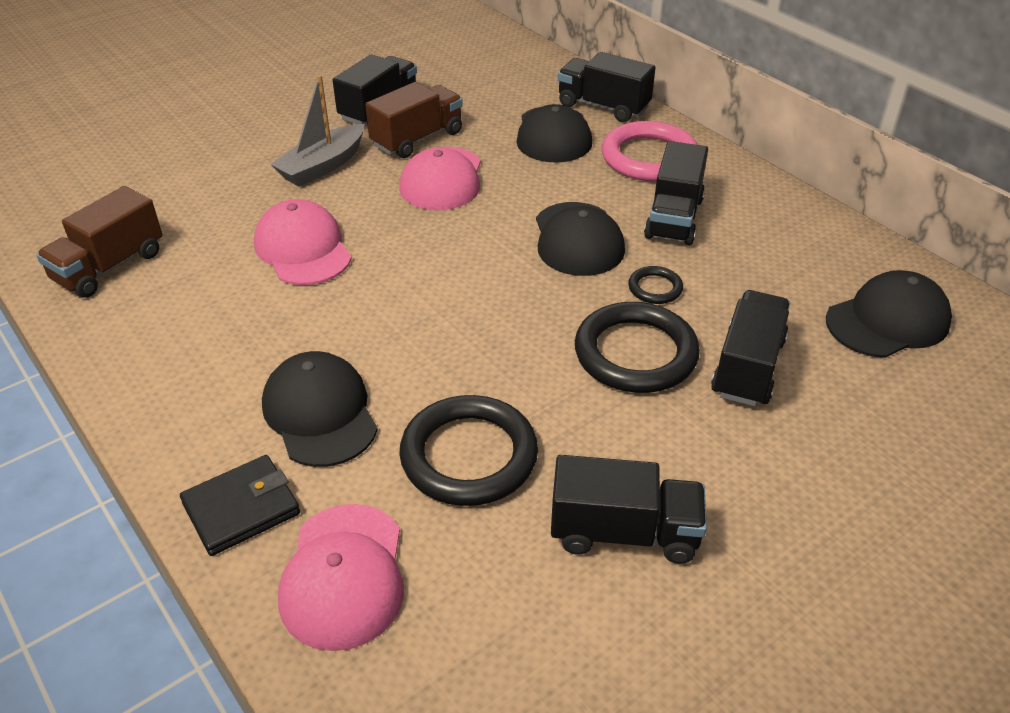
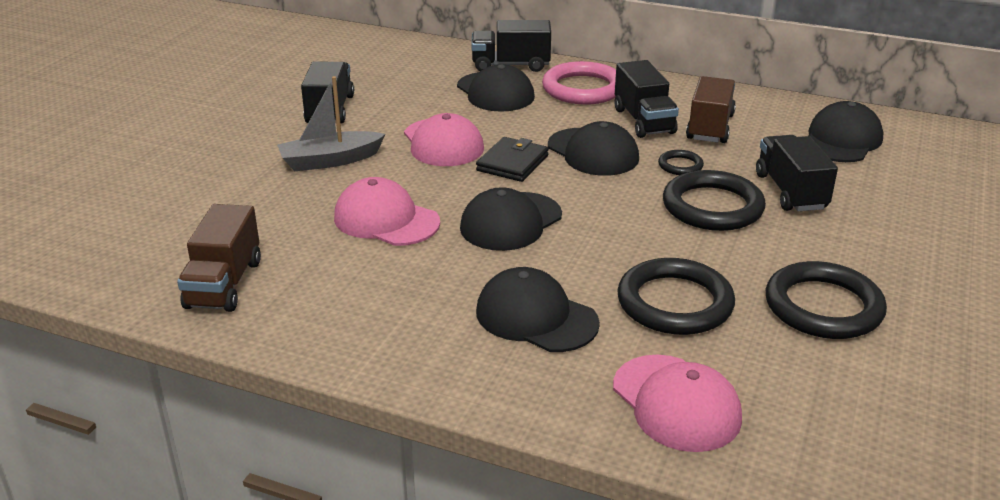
camera: 30 degrees left, 10 degrees down
black wallet [180,455,300,556] -> black wallet moved to [476,137,549,182]
grey boat [270,75,365,187] -> grey boat turned 60 degrees clockwise [277,76,385,171]
brown truck [365,82,463,158] -> brown truck moved to [686,76,736,143]
black truck [551,455,707,564] -> black ring [766,261,887,339]
none -> black cap [460,187,562,251]

